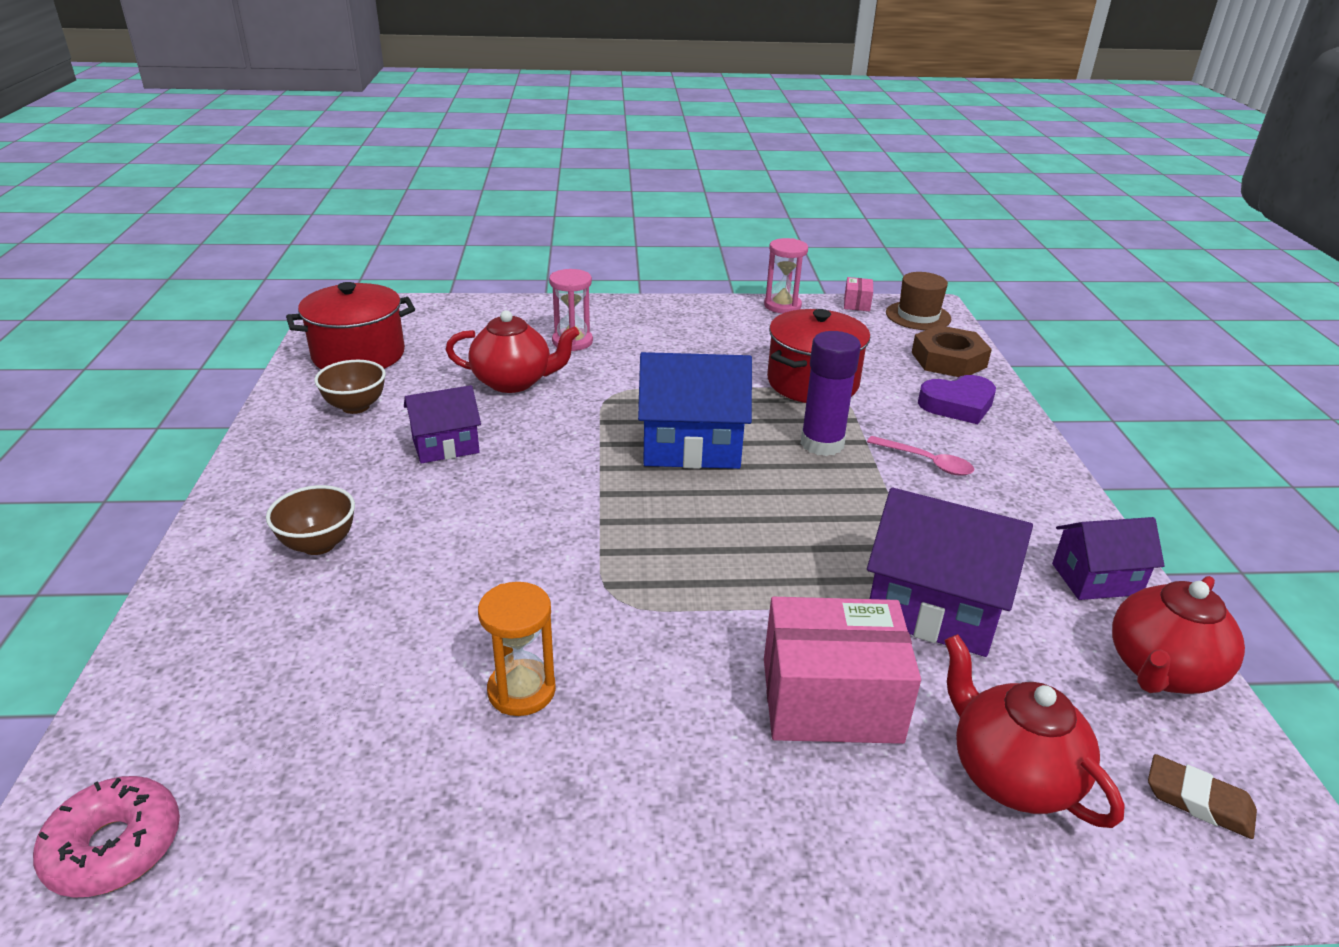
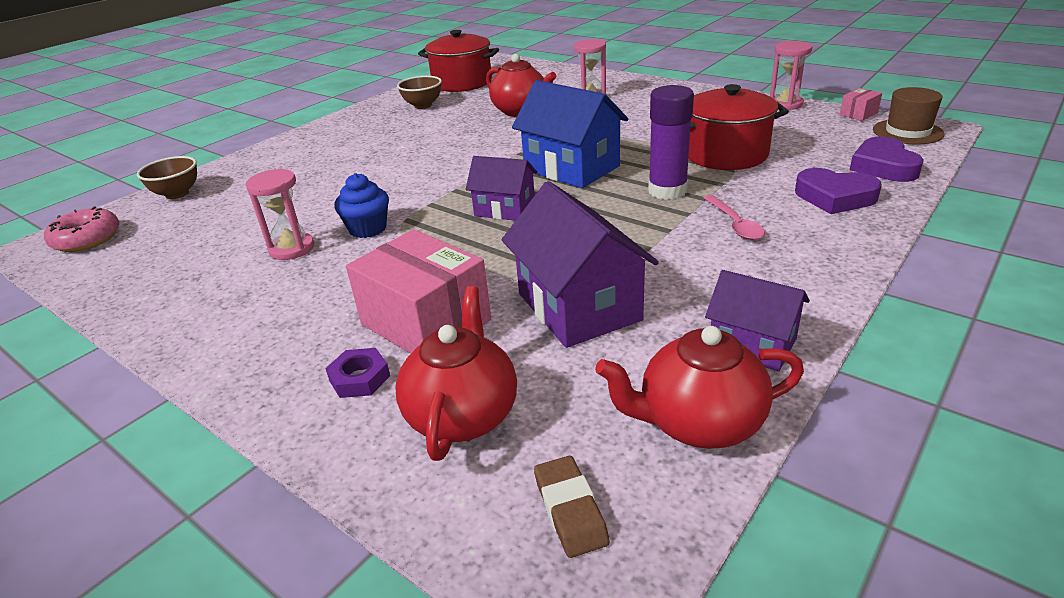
camera: 45 degrees right, 0 degrees up
brown bowl [266,485,355,555] -> brown bowl moved to [137,156,197,199]
purple house [404,385,481,464] -> purple house moved to [466,156,537,221]
orange hourglass [478,582,556,716] -> pink hourglass [246,169,314,260]
brown nut [912,325,992,377] -> purple heart [850,137,924,182]
none -> purple nut [325,348,390,398]
none -> blue cupcake [334,173,389,238]

